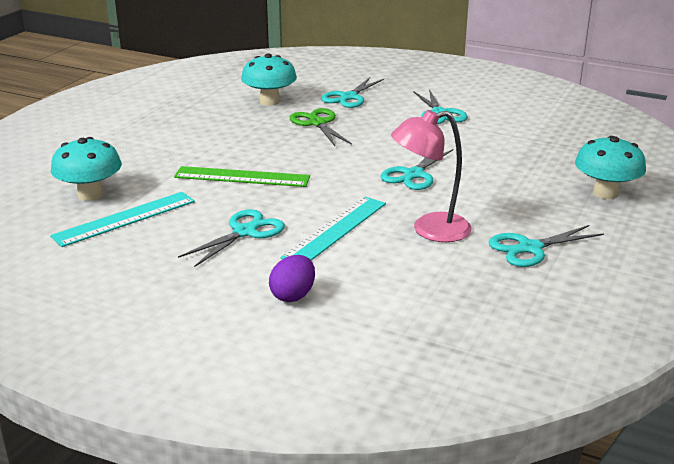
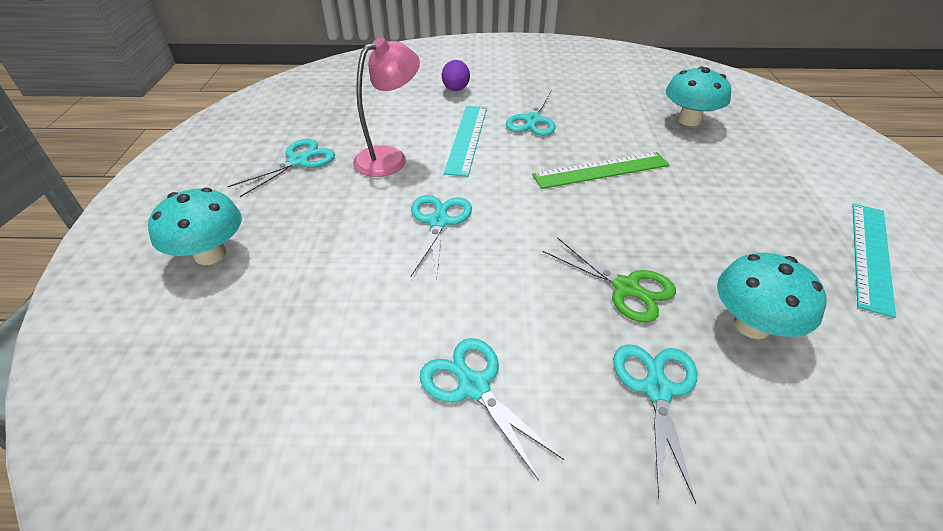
camera: 155 degrees right, 15 degrees up
turquoise ruler [50,192,195,247] -> turquoise ruler moved to [852,204,896,318]

